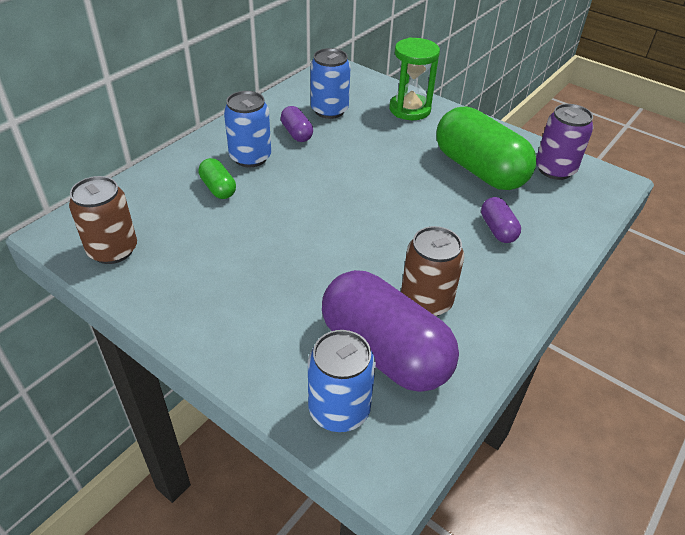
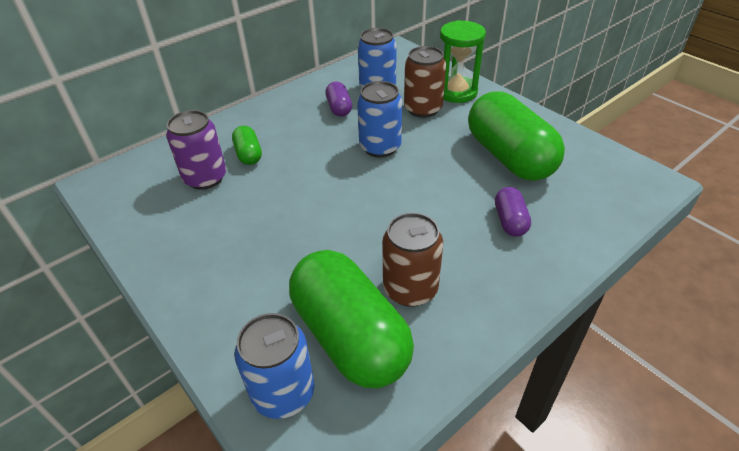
camera: 15 degrees right, 0 degrees up
brown can [69,176,137,264] -> brown can moved to [404,46,446,118]
blue can [224,91,271,167] -> blue can moved to [357,81,402,157]
purple capsule [322,270,459,392] -> green capsule [289,250,414,388]
purple can [536,104,594,180] -> purple can moved to [166,110,226,190]

